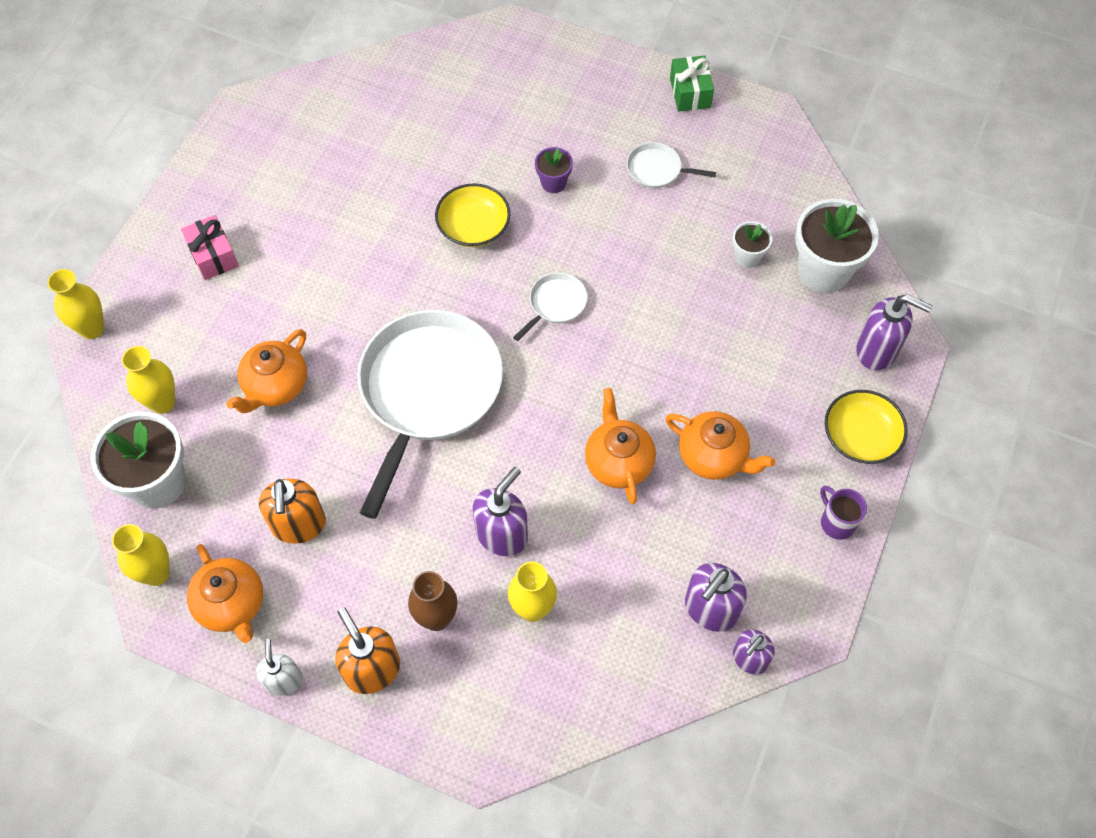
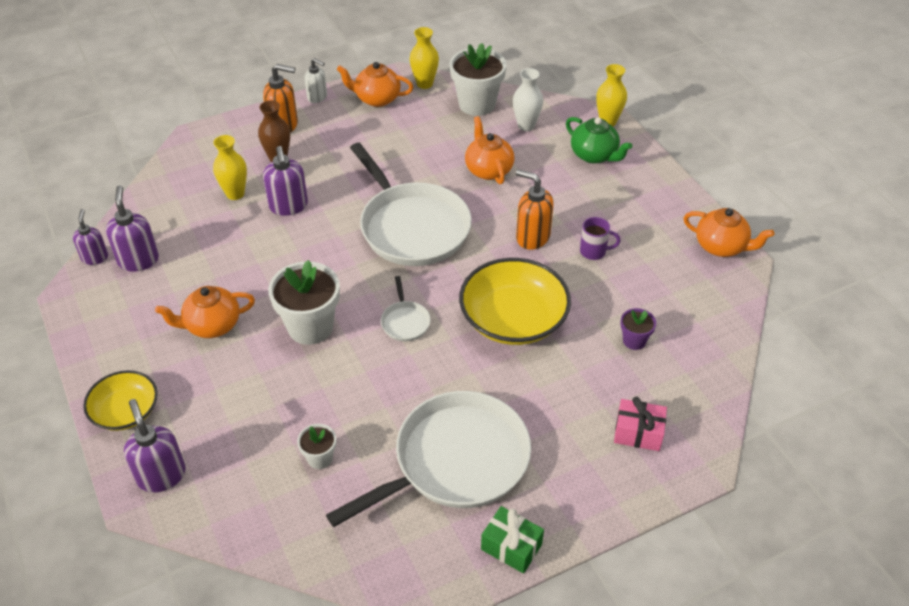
camera: 130 degrees right, 15 degrees down
yellow vase [122,346,175,414] -> white vase [513,68,543,131]
pink gift [181,215,239,280] -> pink gift moved to [614,397,667,451]
orange soap dispenser [259,479,326,544] -> orange soap dispenser moved to [516,169,554,250]
yellow bowl [435,183,511,247] -> yellow bowl [459,258,571,345], size x1.66
purple flower pot [535,147,573,193] -> purple flower pot moved to [620,308,656,350]
orange teapot [585,388,656,504] -> orange teapot moved to [684,208,774,257]
white pan [627,142,716,188] -> white pan [326,391,531,527], size x2.41
white flower pot [795,199,879,293] -> white flower pot moved to [268,260,340,345]
purple mug [820,486,867,540] -> purple mug moved to [580,217,620,260]
purple soap dispenser [856,294,932,370] -> purple soap dispenser turned 90 degrees clockwise [124,399,186,493]
none -> green teapot [566,117,632,164]

